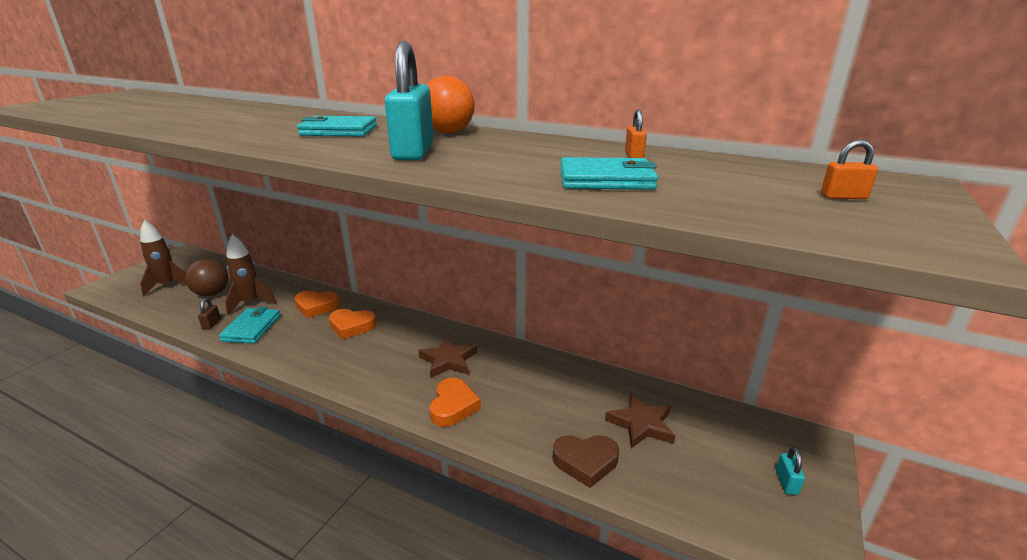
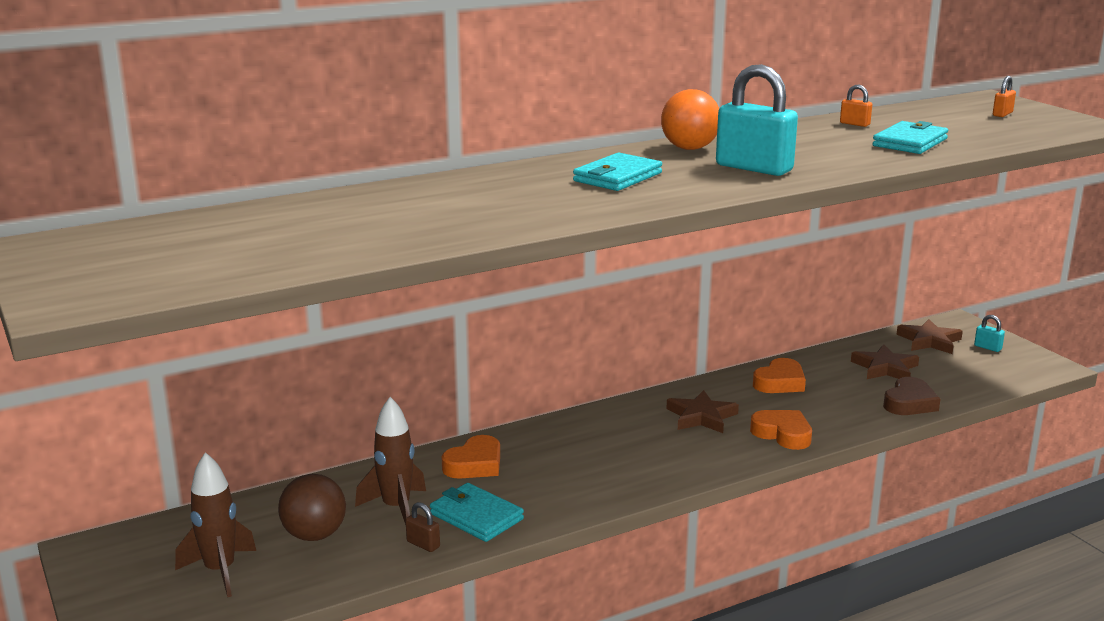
camera: 55 degrees left, 5 degrees down
orange heart [329,309,376,339] -> orange heart moved to [753,358,806,393]
none -> brown star [896,319,963,354]

